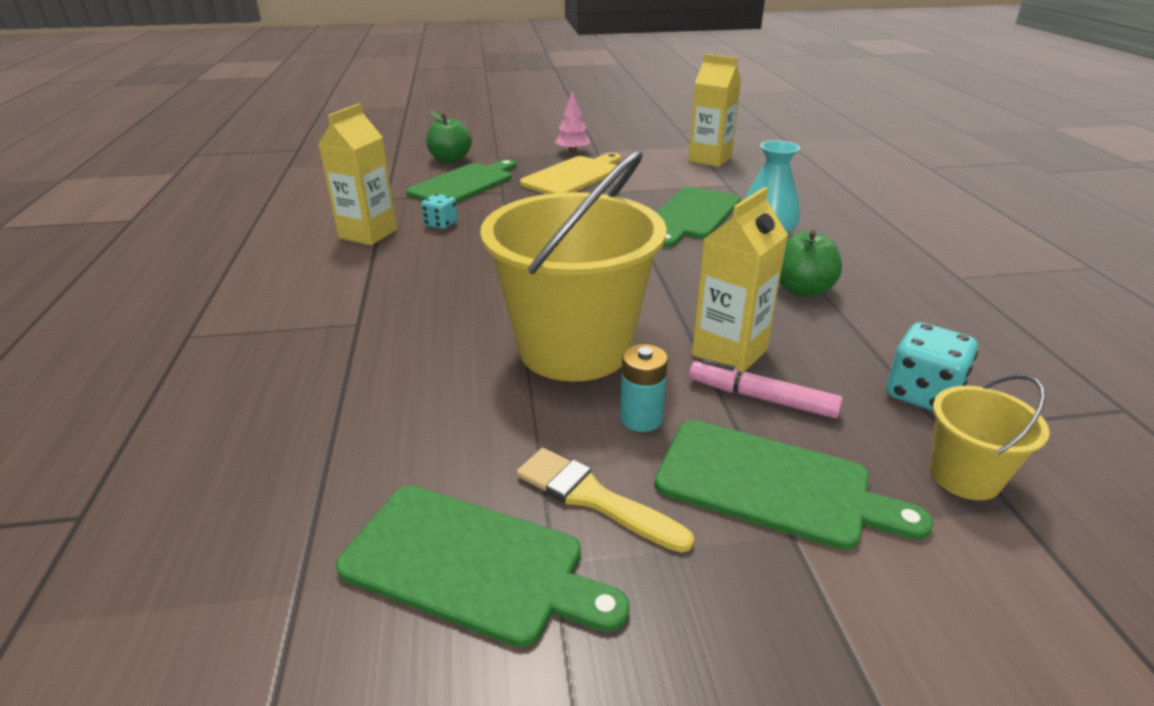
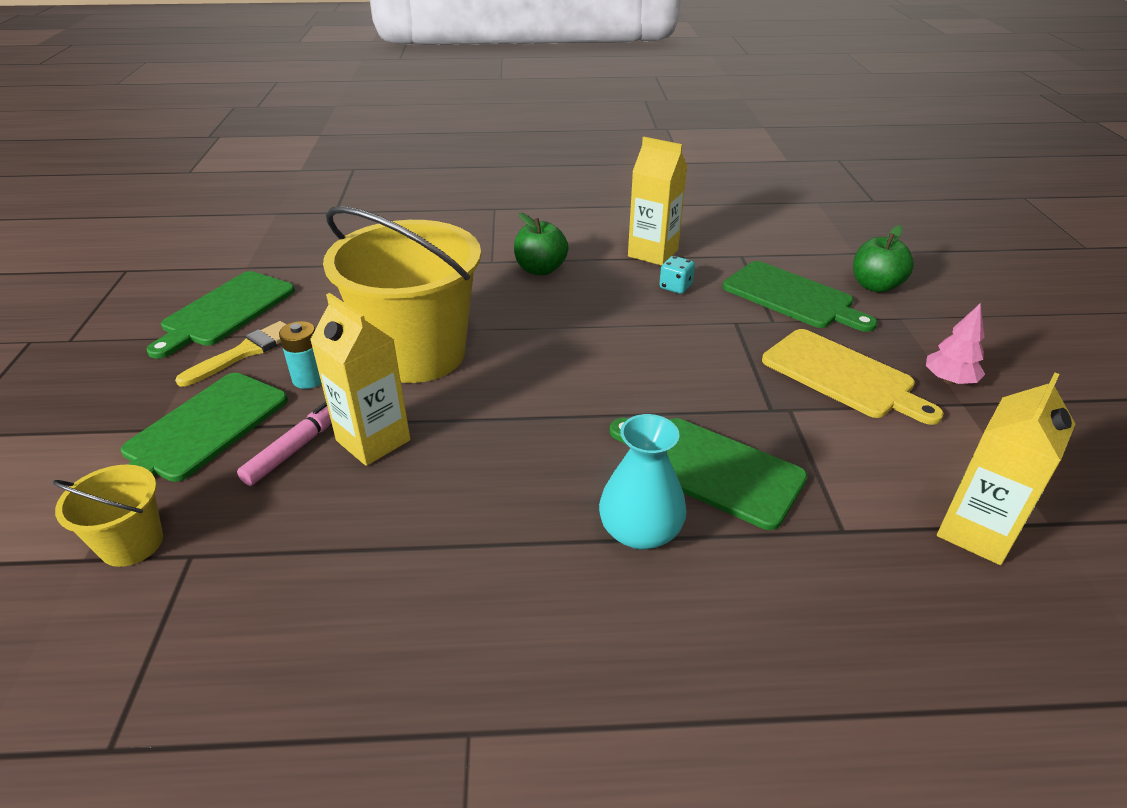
camera: 95 degrees right, 5 degrees up
green apple [779,230,842,297] -> green apple moved to [514,213,569,275]
turquoise dice [886,322,978,411] -> none

